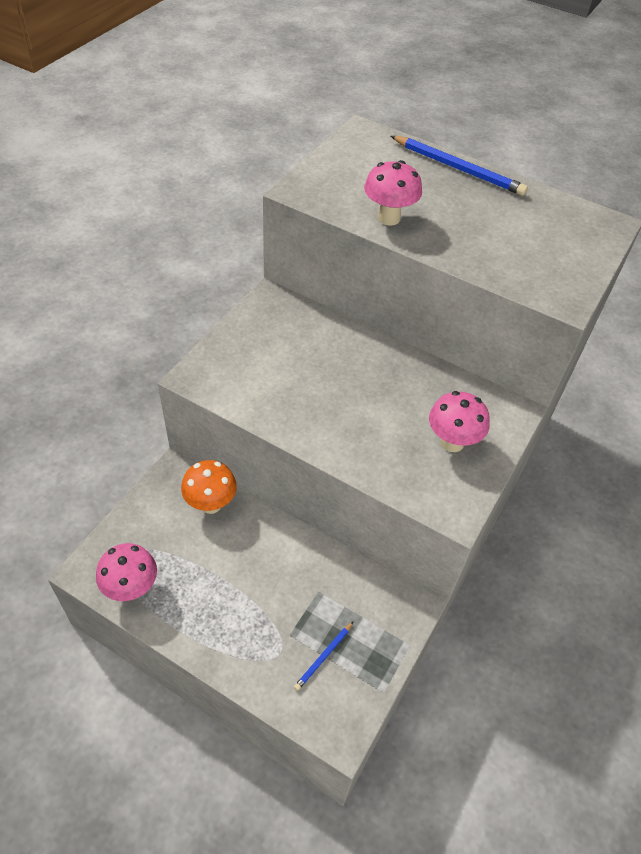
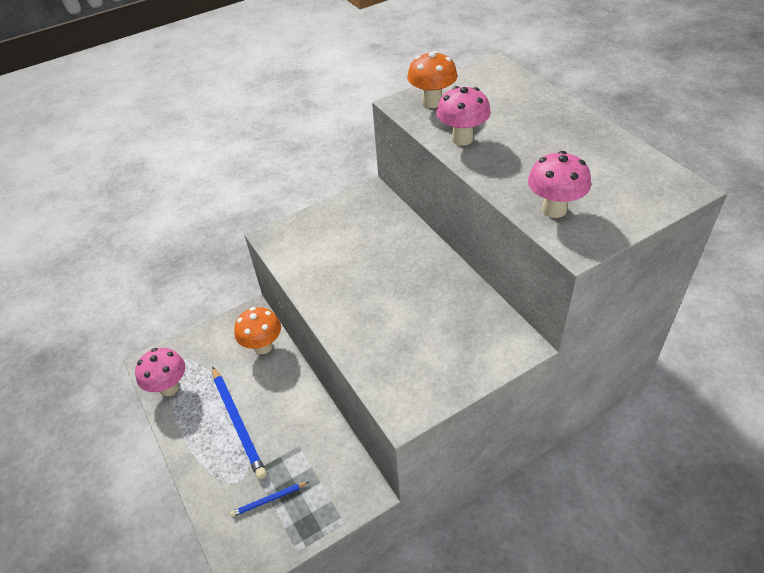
camera: 35 degrees right, 5 degrees down
blue pencil [391,136,528,196] -> blue pencil moved to [212,366,267,479]
pink mushroom [429,391,490,452] -> pink mushroom moved to [528,151,591,218]
none -> orange mushroom [407,51,458,108]

